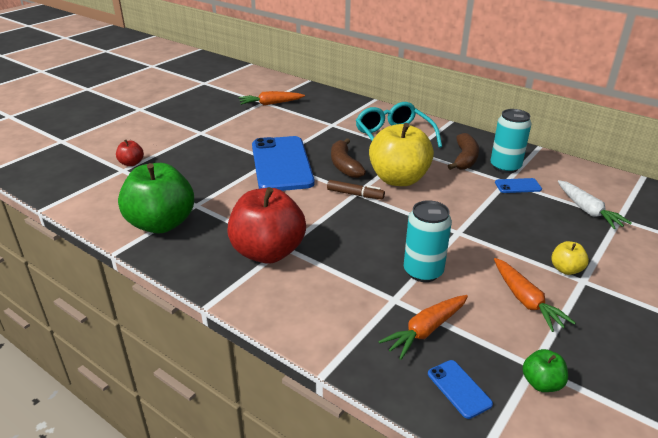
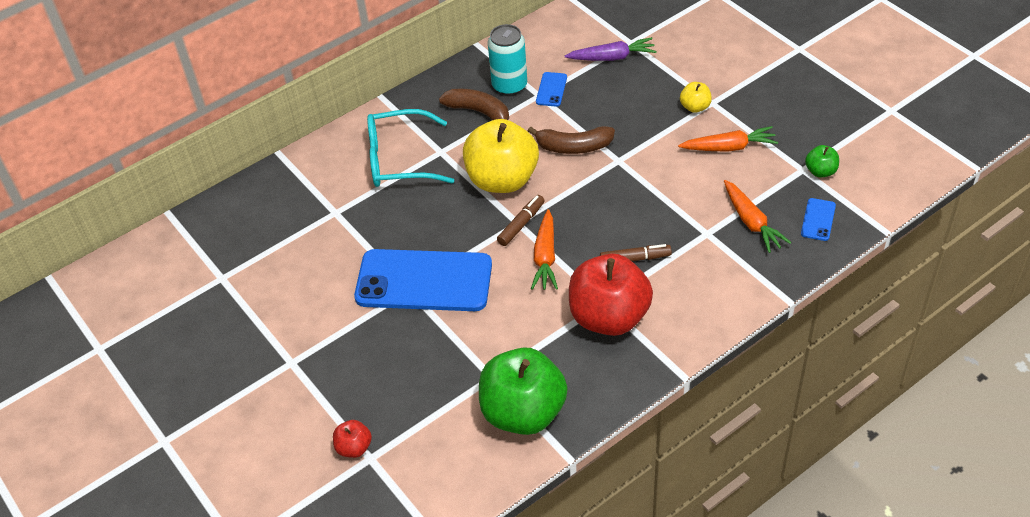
camera: 70 degrees left, 15 degrees up
orange carrot [239,91,305,105] -> orange carrot moved to [531,209,558,290]
brown banana [331,138,366,178] -> brown banana moved to [528,126,615,154]
turquoise can [404,200,452,282] -> none
blue phone [428,360,493,419] -> blue phone turned 60 degrees counterclockwise [801,198,836,241]
white carrot [558,180,632,229] -> purple carrot [565,37,657,61]
none -> brown marker [600,244,672,261]

